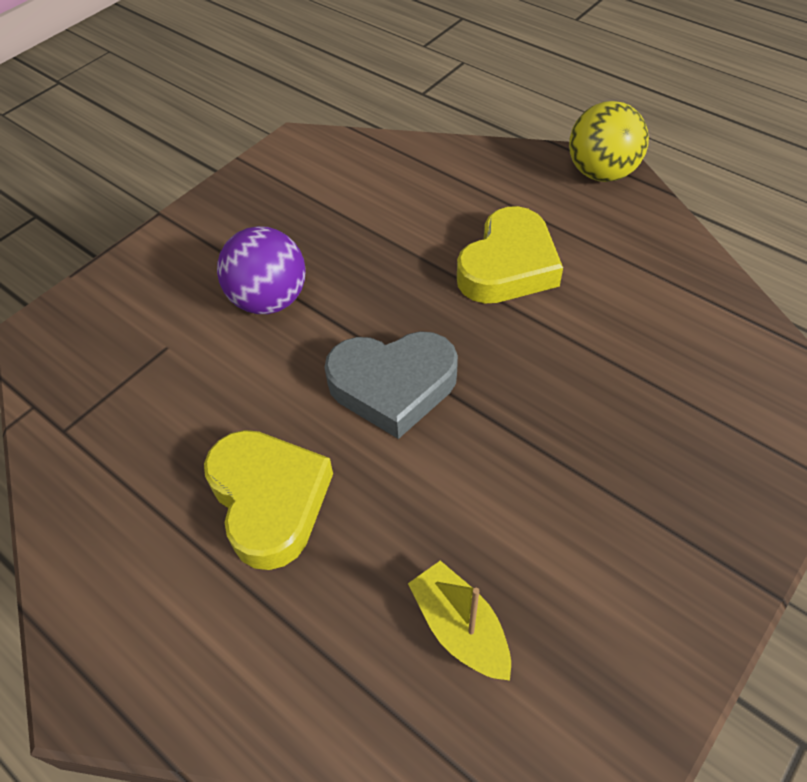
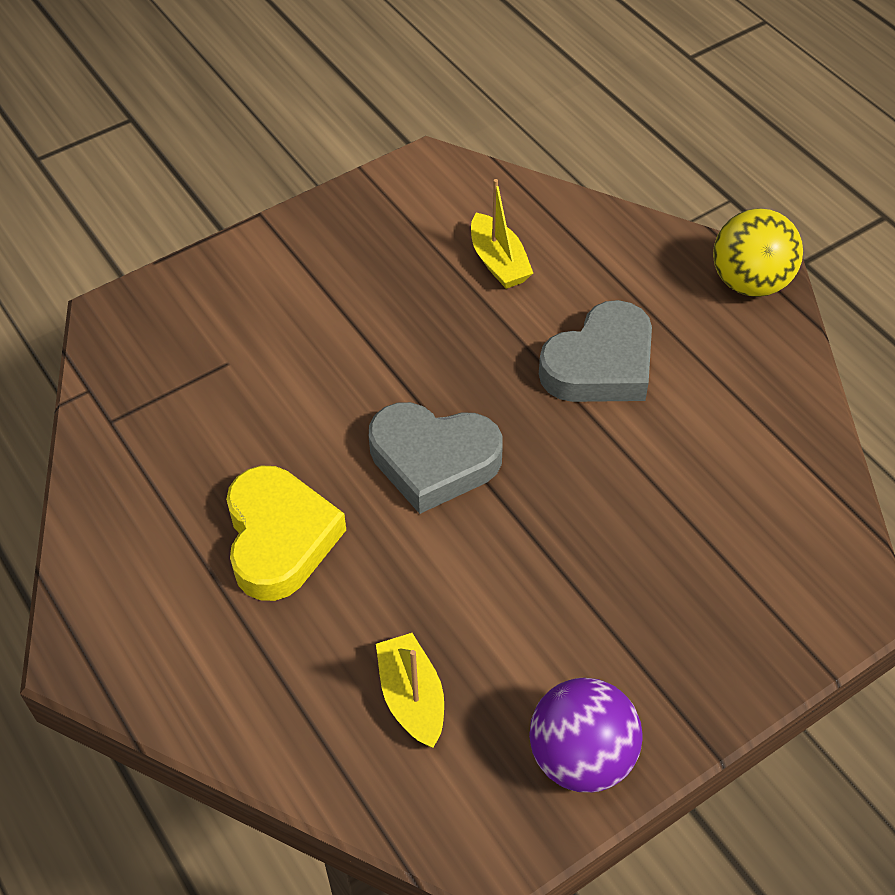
camera: 15 degrees right, 0 degrees up
purple ball [217,226,306,314] -> purple ball moved to [529,678,642,792]
yellow heart [457,206,563,303] -> grey heart [539,300,652,402]
none -> yellow boat [471,179,533,289]

